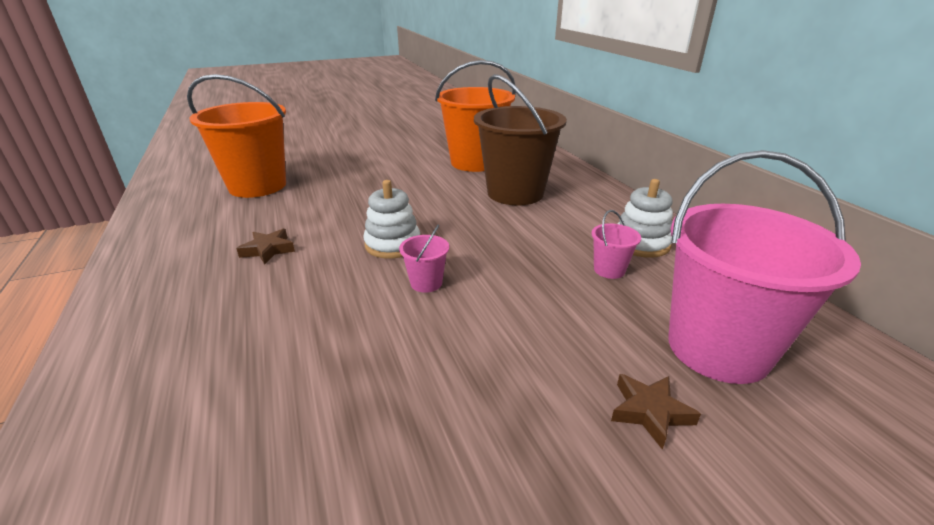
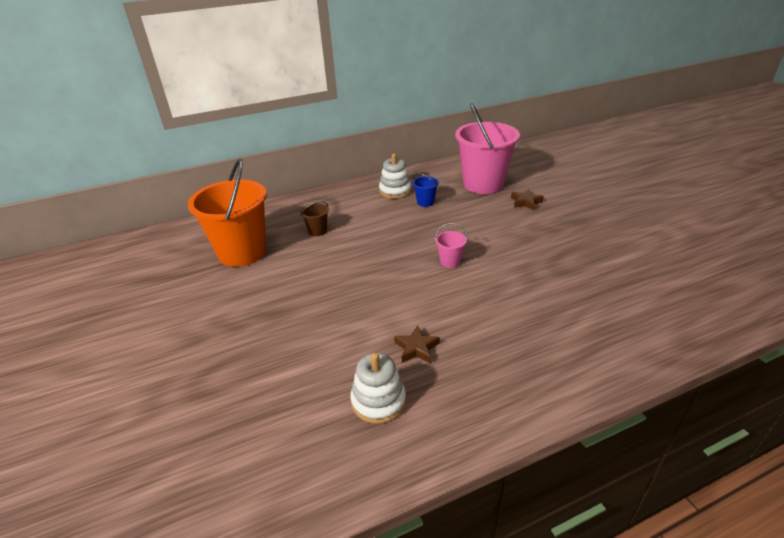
camera: 90 degrees left, 5 degrees up
orange bucket [187,74,286,198] -> none
white stacking toy [363,180,420,259] -> white stacking toy moved to [350,353,406,424]
brown bucket [474,74,567,205] -> brown bucket [300,201,329,236], size x0.41
pink bucket [591,210,641,279] -> blue bucket [413,173,439,207]

